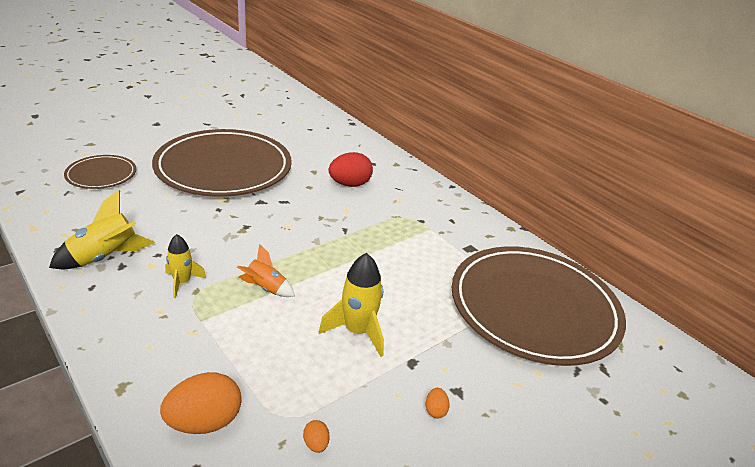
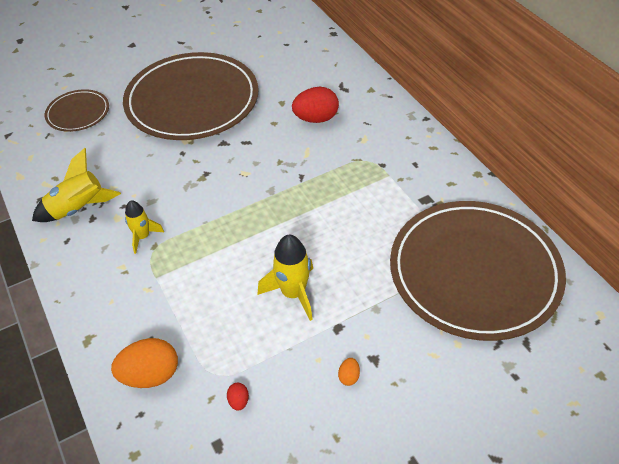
camera: 15 degrees right, 15 degrees up
orange rocket [237,244,295,297] -> none
orange egg [303,420,330,453] -> red egg [227,383,249,411]

